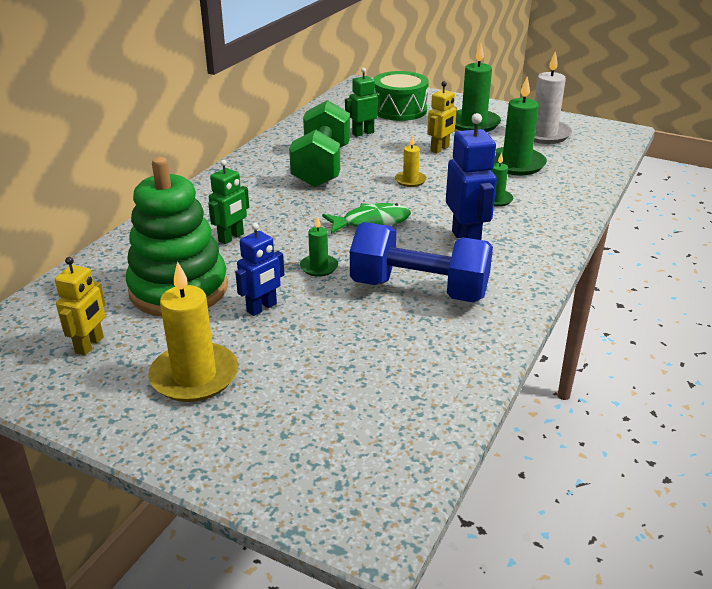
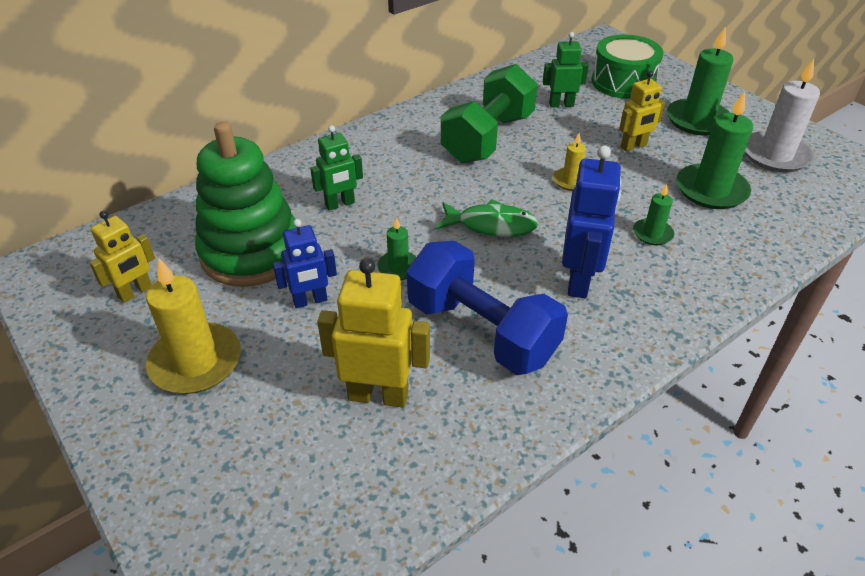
camera: 25 degrees right, 10 degrees up
none -> yellow robot [317,258,430,408]

